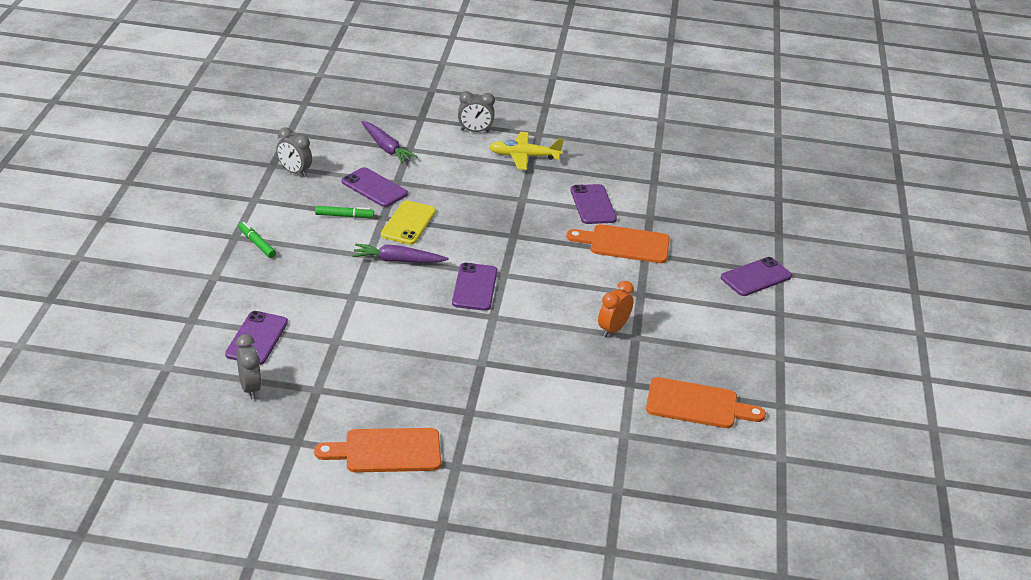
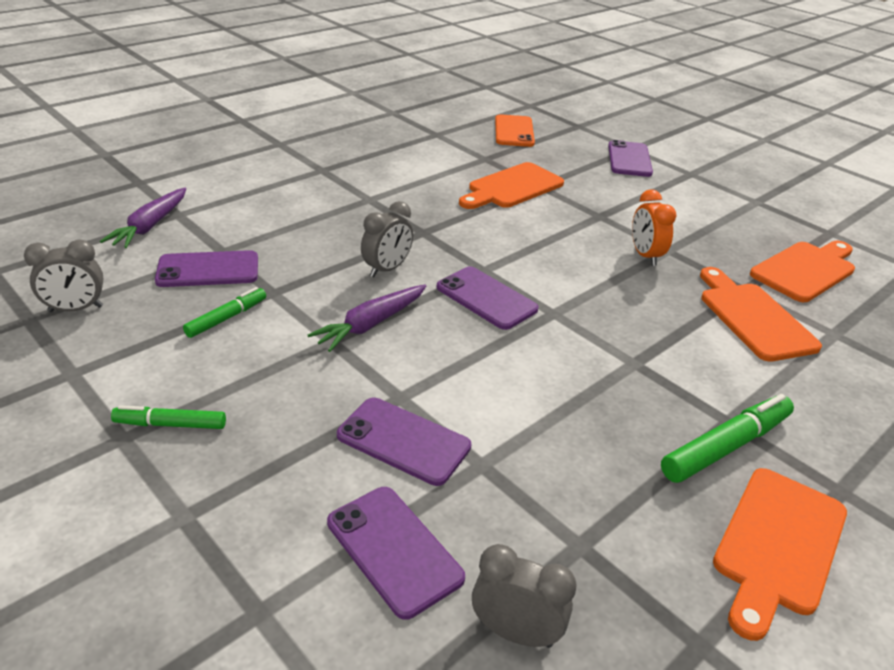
camera: 50 degrees left, 0 degrees up
purple carrot [362,121,418,163] -> purple carrot turned 105 degrees clockwise [100,188,186,248]
yellow phone [381,201,436,245] -> none
grey clock [458,91,495,132] -> grey clock moved to [361,201,413,277]
yellow plane [489,132,564,170] -> none
purple phone [570,184,617,224] -> purple phone moved to [337,398,471,486]
none -> orange phone [495,114,535,147]
none -> green marker [661,394,794,483]
none -> orange cutting board [700,267,822,362]

